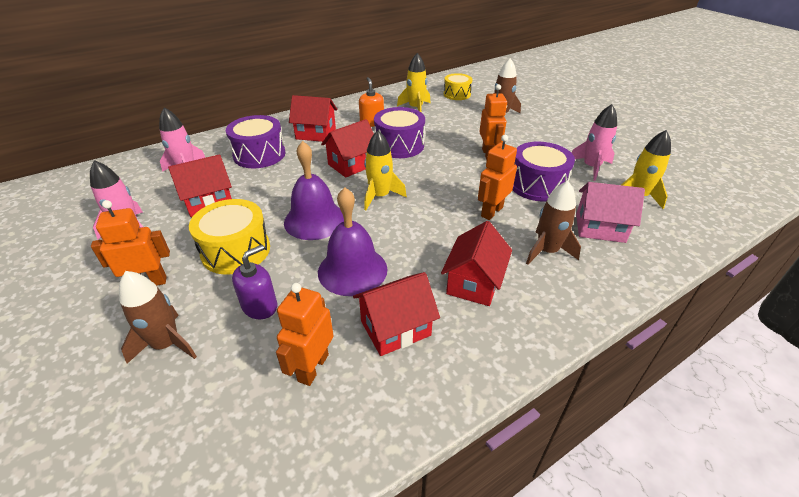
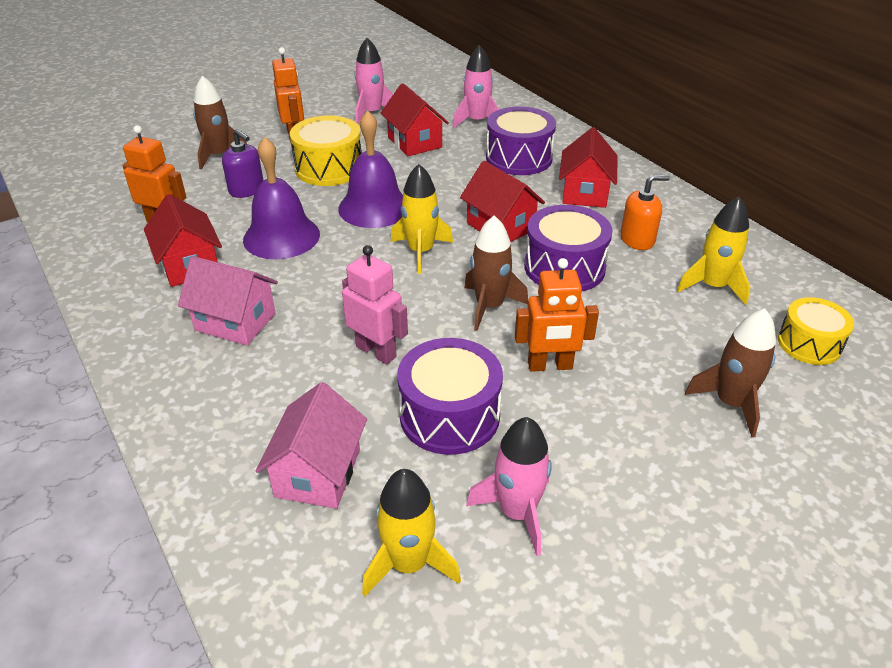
camera: 90 degrees right, 0 degrees up
red house [441,221,512,306] -> pink house [178,256,278,346]
orange robot [478,135,517,220] -> pink robot [342,245,408,364]
brown rocket [526,181,581,265] -> brown rocket moved to [464,215,528,331]

